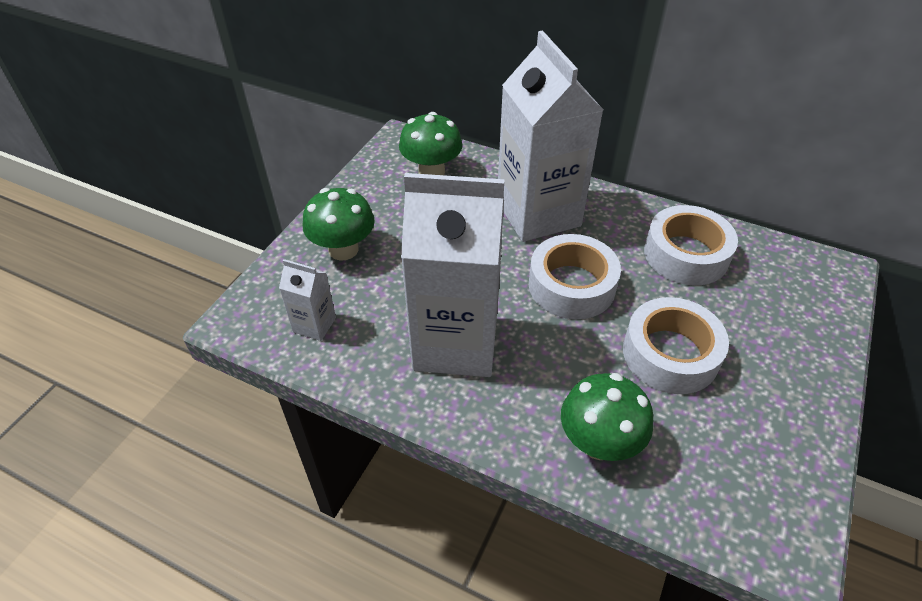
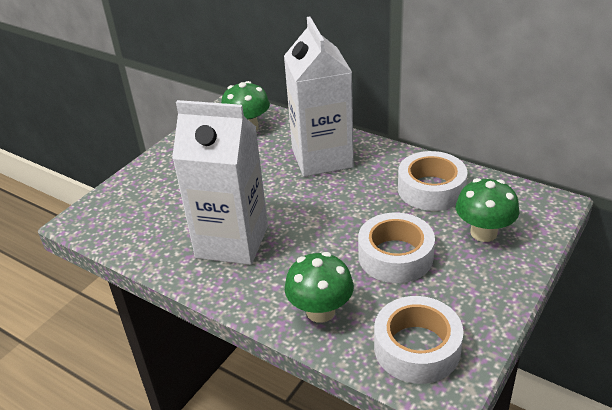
camera: 10 degrees right, 10 degrees down
white carton [279,259,336,341] -> none
green mushroom [303,188,375,261] -> green mushroom moved to [456,178,519,242]
white tape [529,234,621,319] -> white tape moved to [374,296,464,384]

